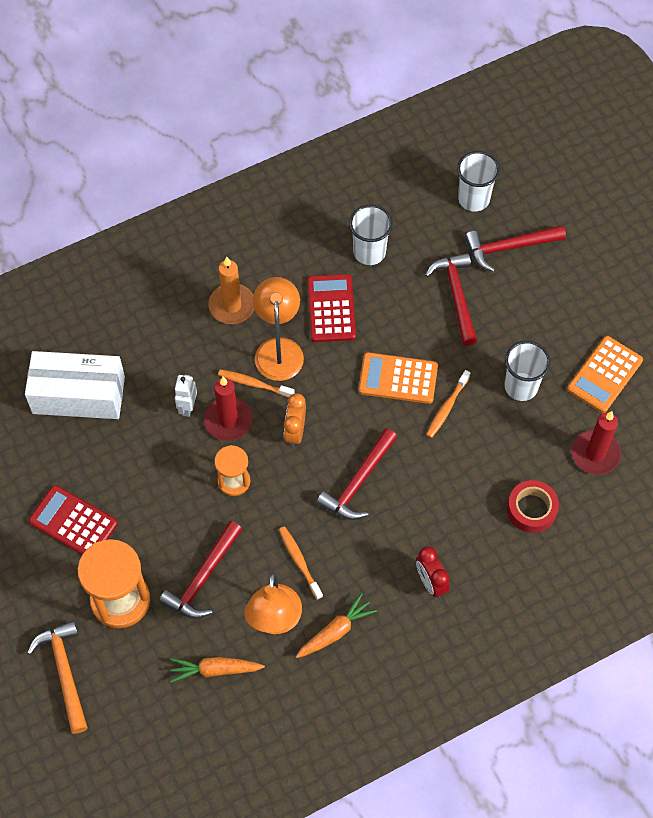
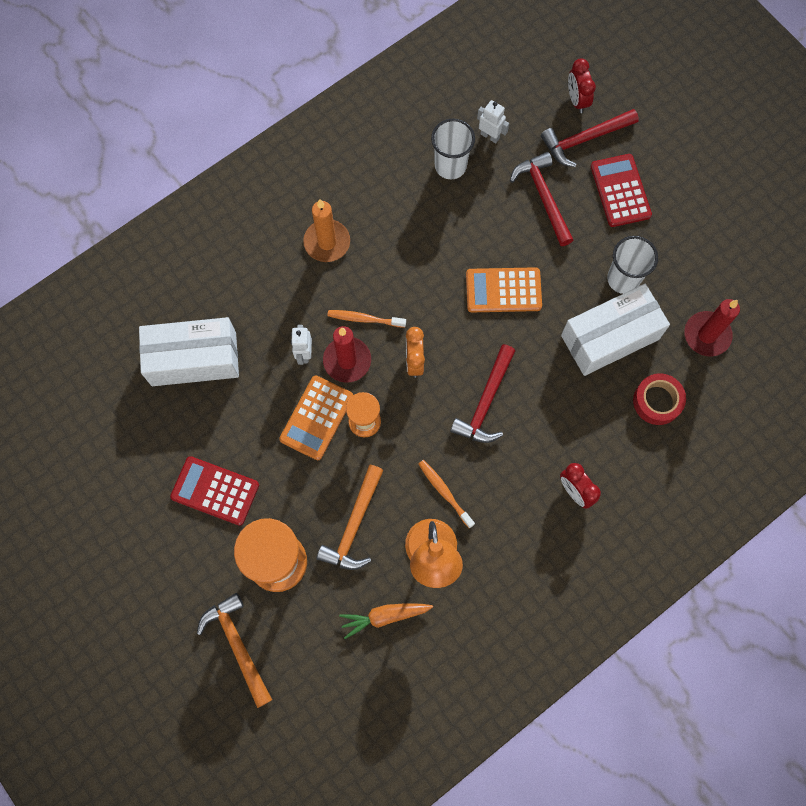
camera: 10 degrees left, 10 degrees up
red hammer [159,521,242,619] -> orange hammer [317,465,384,570]
orange lamp [253,277,304,381] -> none
orange carrot [296,593,377,658] -> none
red calculator [308,274,356,342] -> red calculator moved to [591,154,652,227]
orange toothbrush [426,370,470,438] -> none
white cup [457,151,500,211] -> none
orange calculator [567,336,643,413] -> orange calculator moved to [279,375,353,460]
none -> white robot [477,100,509,143]
none -> white box [561,284,670,376]
none -> red clock [568,58,596,113]

